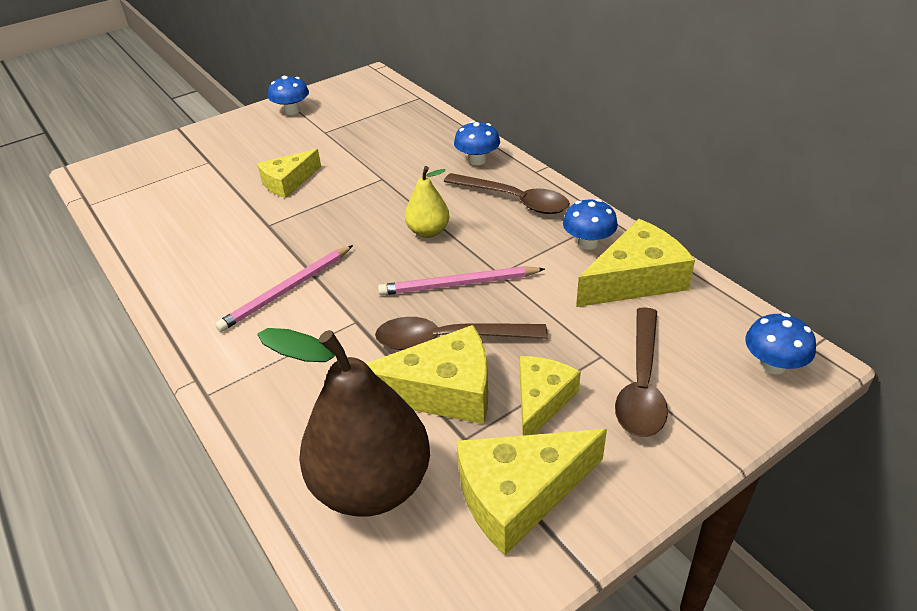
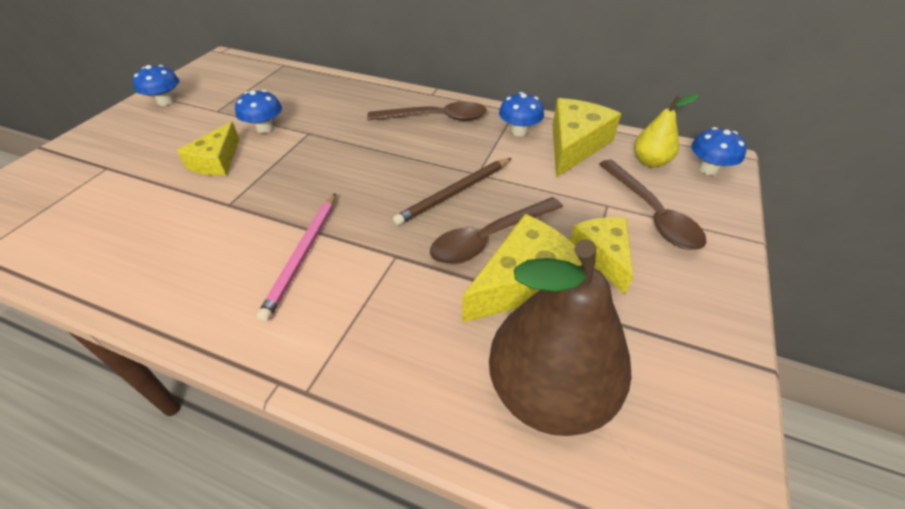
camera: 35 degrees left, 5 degrees up
pink pencil [378,266,545,295] -> brown pencil [393,158,511,225]
yellow pear [405,166,450,238] -> yellow pear moved to [634,94,699,168]
blue mushroom [454,121,500,165] -> blue mushroom moved to [235,90,282,133]
yellow cheese [457,429,607,555] -> none

